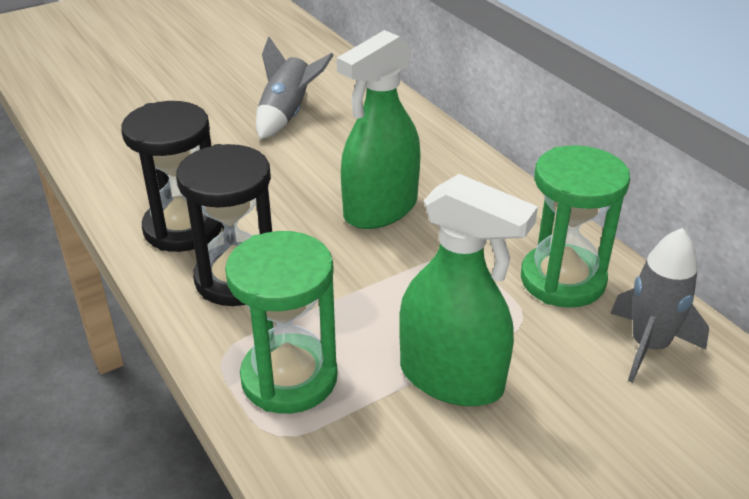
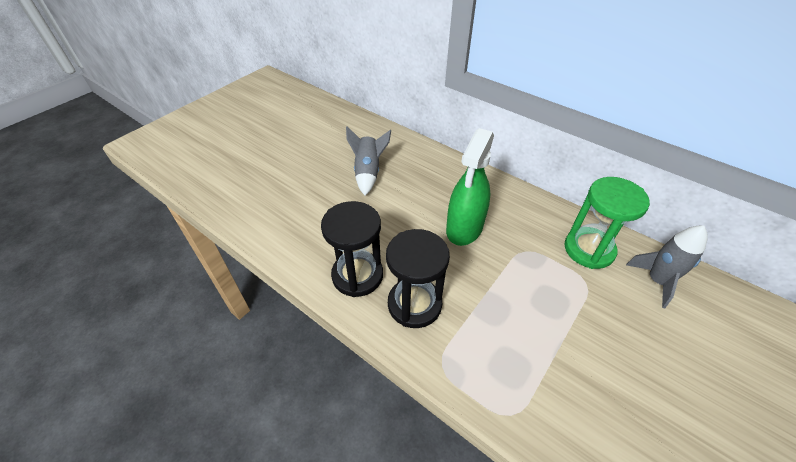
camera: 20 degrees left, 10 degrees up
green hourglass [225,231,338,414] -> none
green spray bottle [399,174,538,406] -> none

